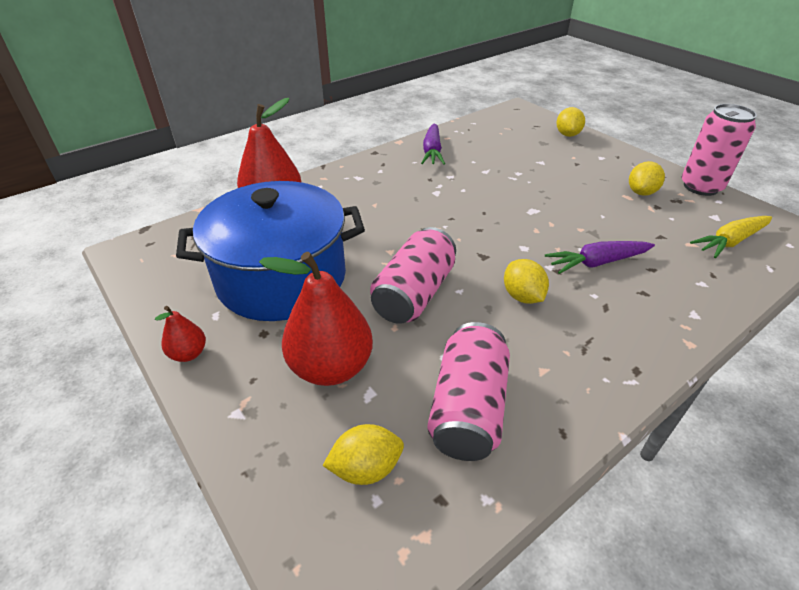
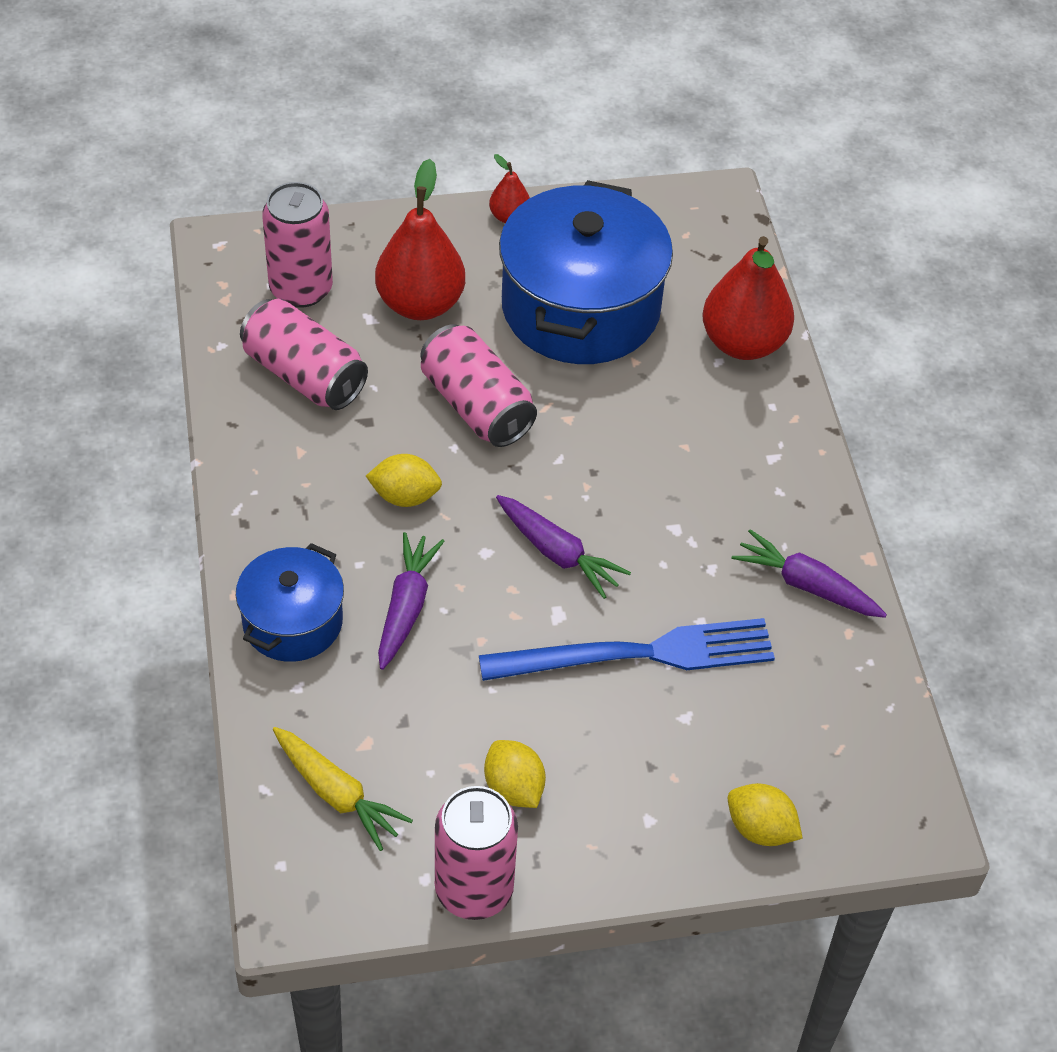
camera: 115 degrees right, 10 degrees up
yellow lemon [322,424,404,485] -> pink can [262,182,333,308]
yellow carrot [690,216,772,258] -> yellow carrot turned 135 degrees clockwise [273,727,413,851]
none -> blue pot [236,543,344,662]
none -> blue fork [479,618,775,681]
none -> purple carrot [496,495,631,599]

